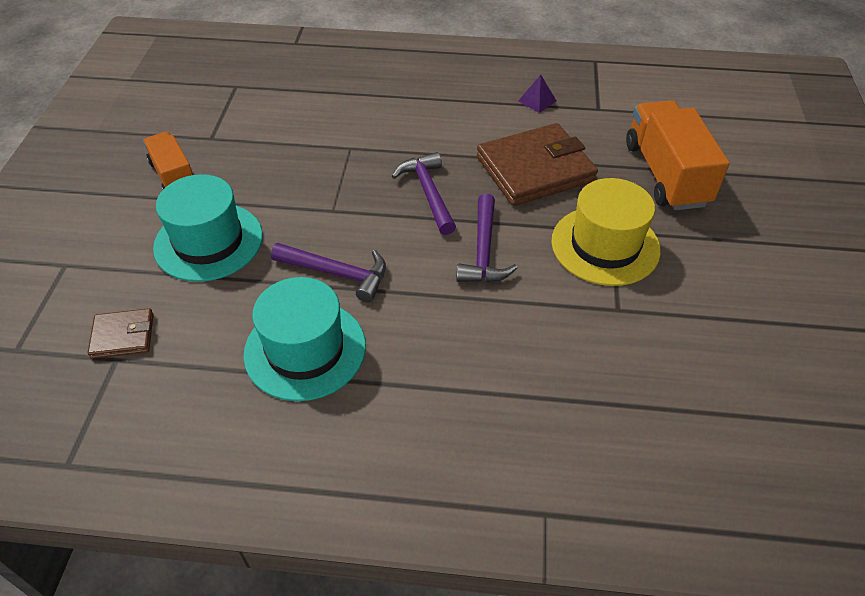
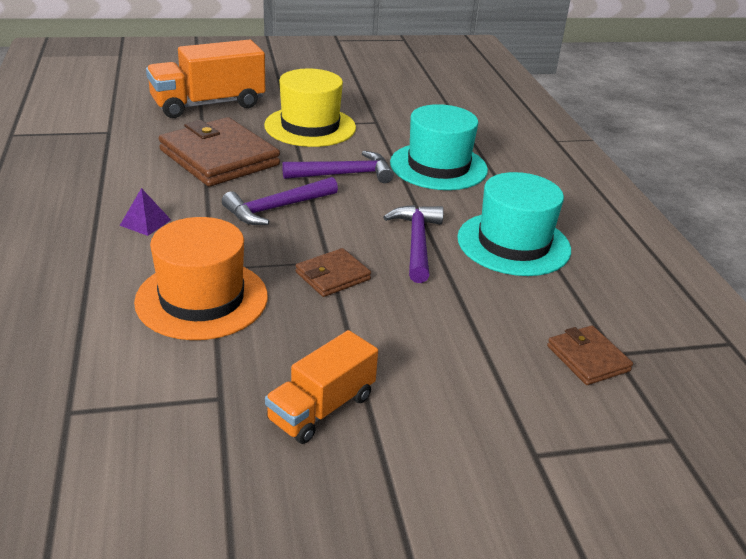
camera: 110 degrees left, 15 degrees down
turquoise hat [153,174,263,282] -> turquoise hat moved to [390,104,488,190]
purple pyramid [518,75,556,113] -> purple pyramid moved to [120,188,171,236]
none -> orange hat [134,217,268,340]
none -> brown wallet [295,248,371,297]

